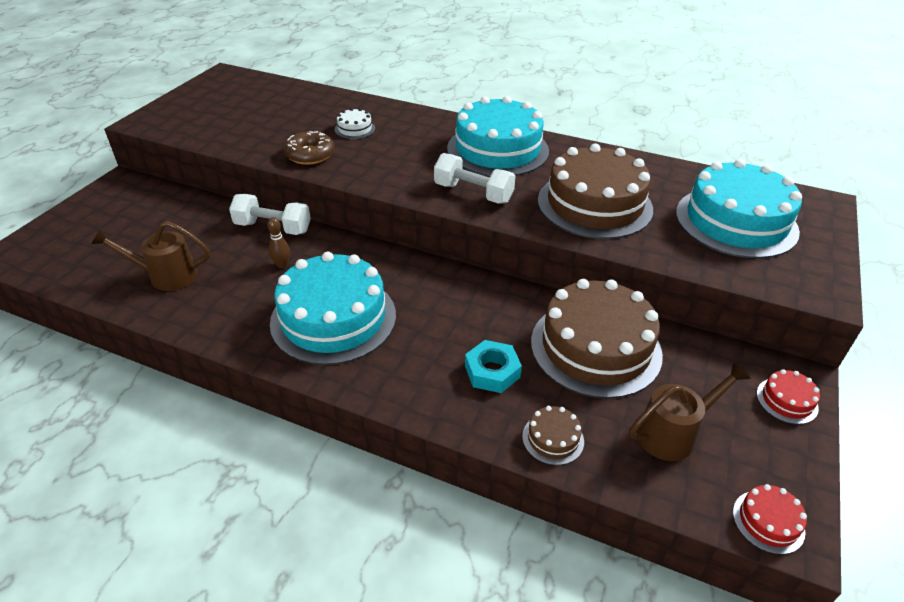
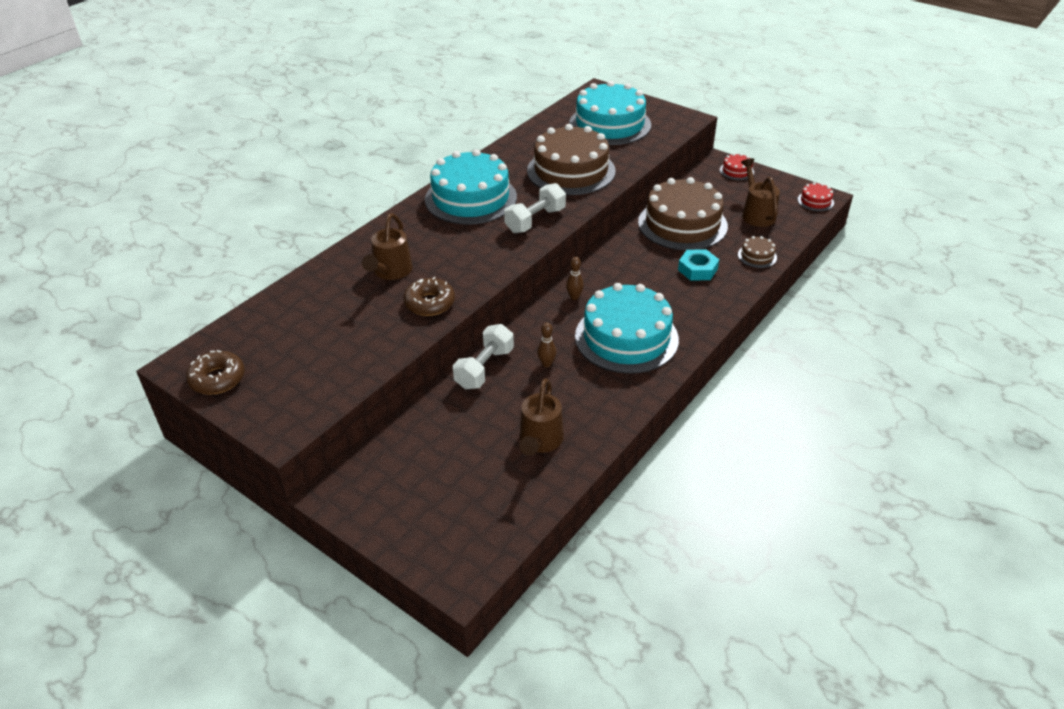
camera: 75 degrees left, 0 degrees up
white cake [335,108,375,139] -> brown watering can [362,213,413,280]
none -> brown donut [186,350,245,394]
none -> brown bowling pin [566,257,584,300]

